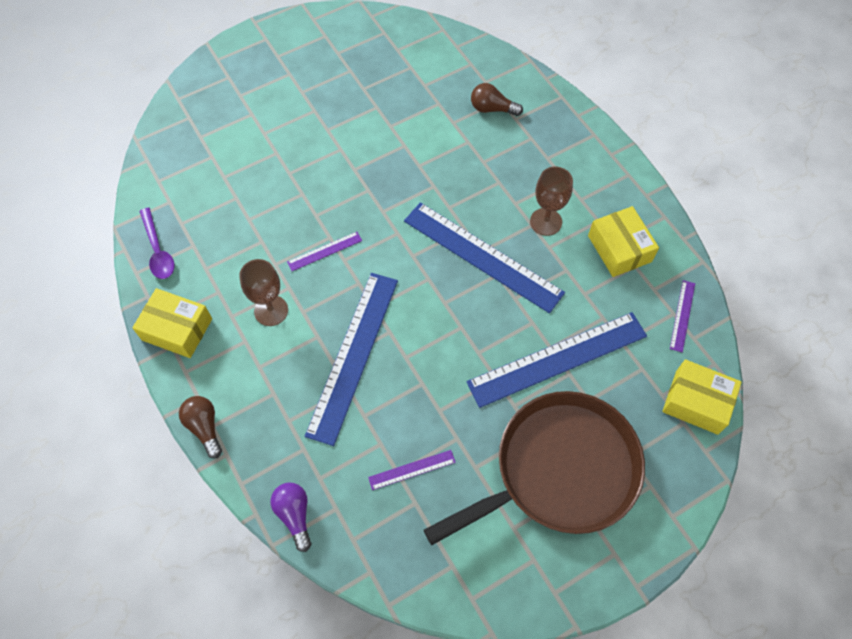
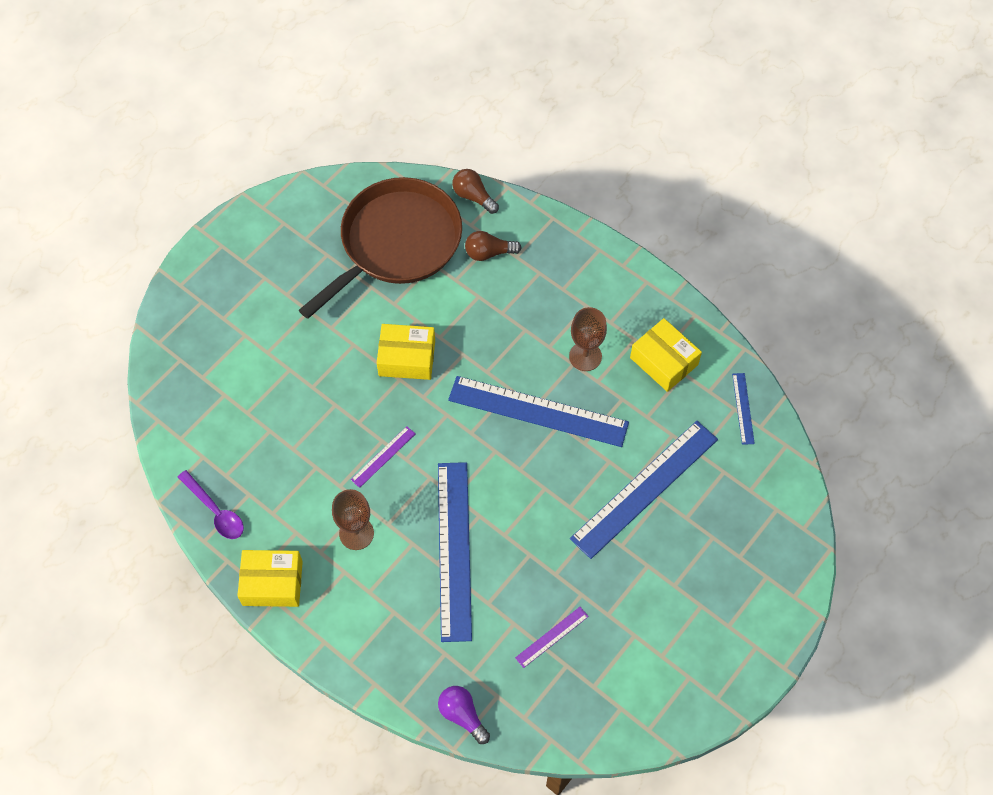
camera: 20 degrees left, 0 degrees up
brown light bulb [179,396,222,459] -> brown light bulb moved to [452,169,499,214]
brown pan [424,391,645,545] -> brown pan moved to [299,177,462,319]
yellow box [662,359,742,435] -> yellow box moved to [377,324,435,380]
purple ruler [670,280,695,352] -> blue ruler [732,373,755,445]

